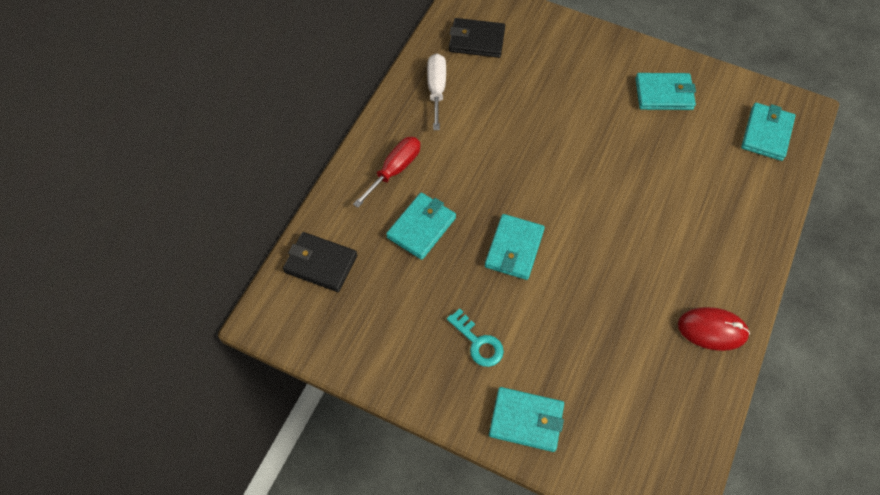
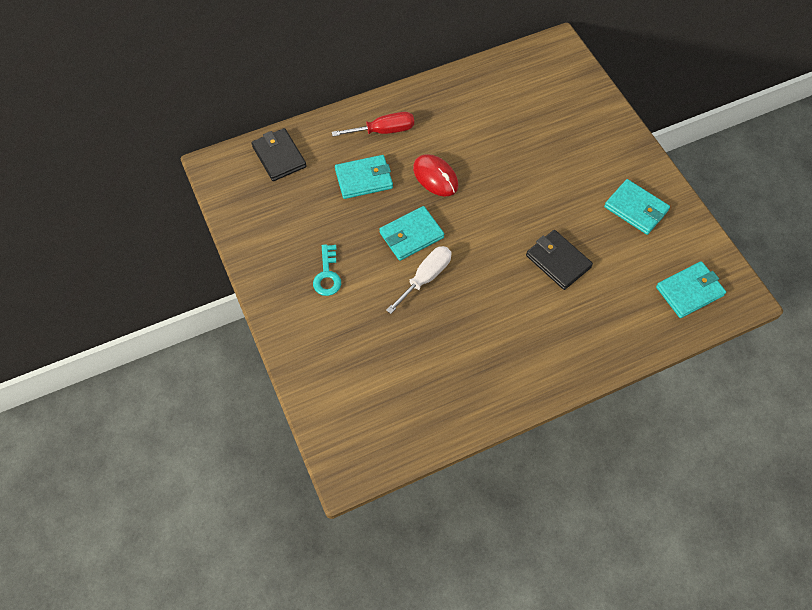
camera: 40 degrees right, 0 degrees up
white screwdriver [427,54,446,130] -> white screwdriver moved to [386,246,452,314]
black wallet [449,18,505,58] -> black wallet moved to [526,230,593,290]
turquoise wallet [489,387,564,452] -> none
red mouse [678,307,750,351] -> red mouse moved to [413,154,458,196]

